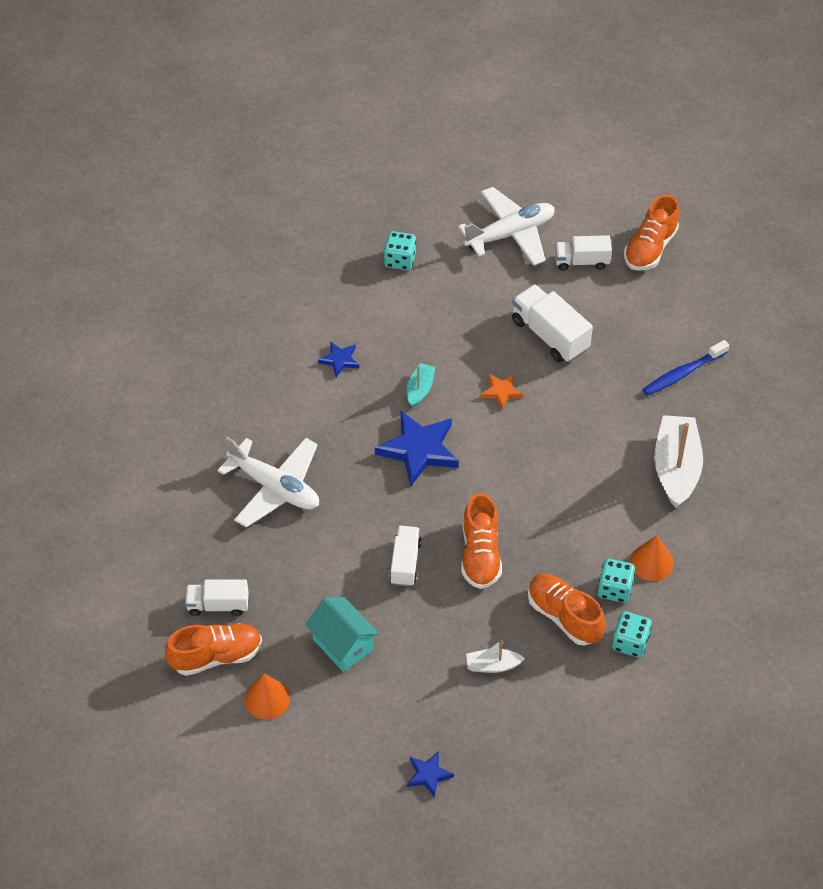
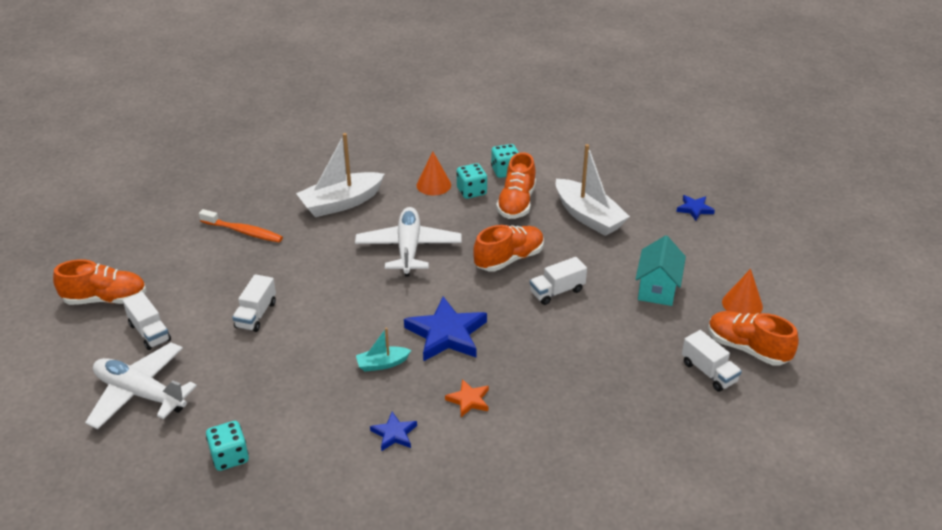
camera: 125 degrees left, 15 degrees down
white plane [218,437,319,527] -> white plane moved to [355,207,462,277]
white boat [466,640,525,673] -> white boat [556,144,630,236], size x1.97
orange star [480,374,523,409] -> orange star moved to [445,379,489,417]
white truck [512,284,593,362] -> white truck [232,274,276,332], size x0.66
blue toothbrush [643,340,729,396] -> orange toothbrush [199,209,283,242]

